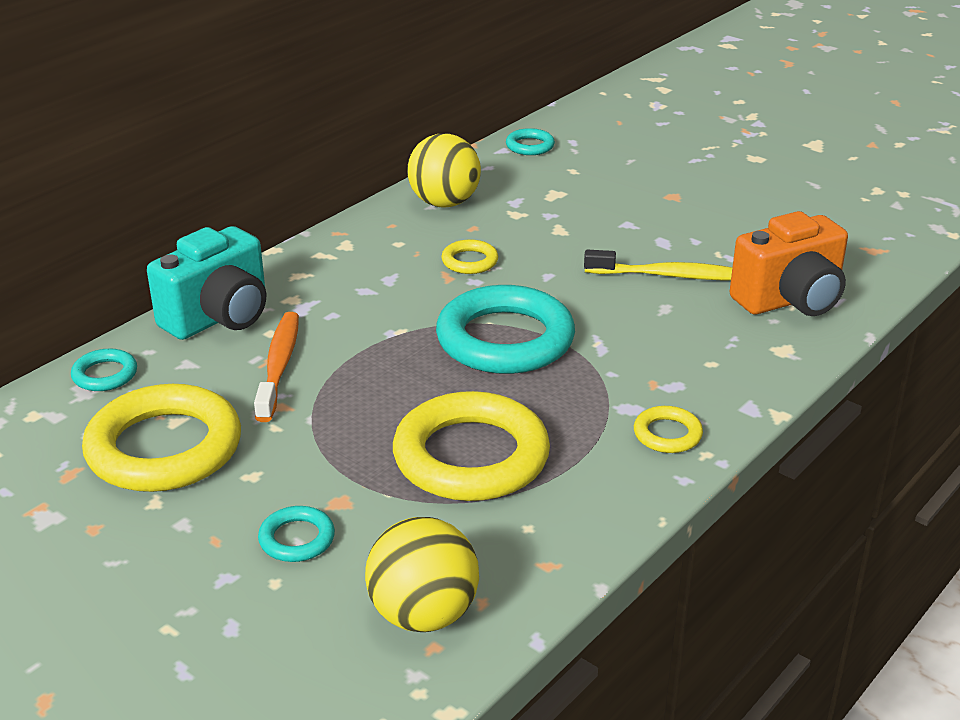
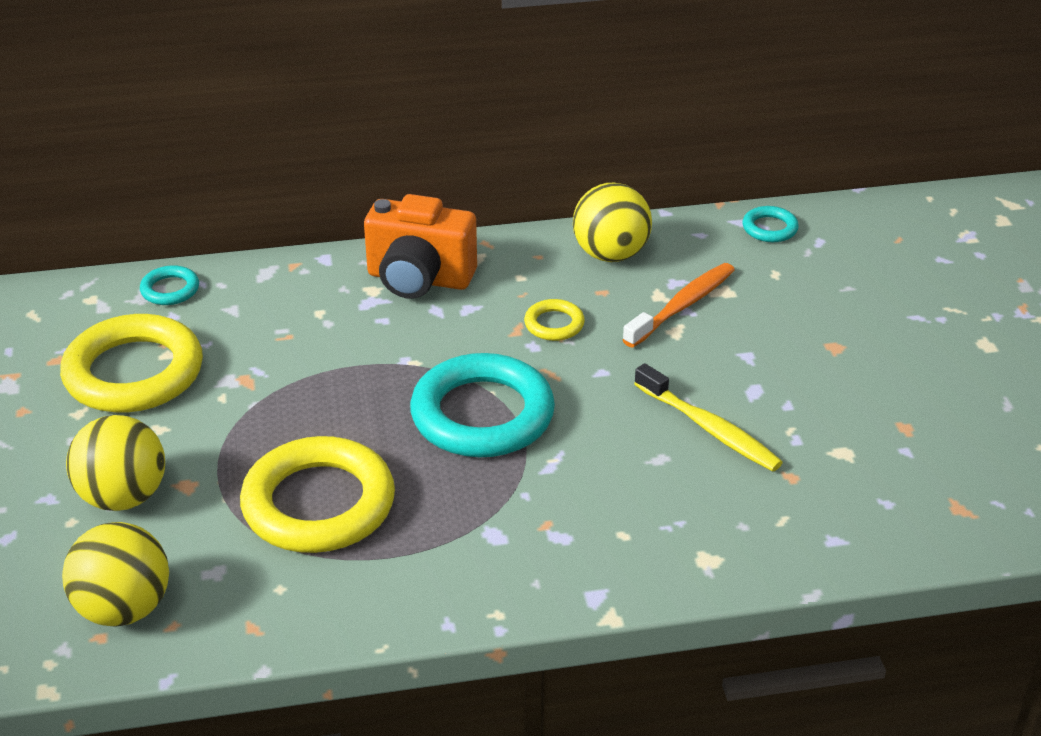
camera: 40 degrees right, 5 degrees up
turquoise camera [147,226,266,340] -> none
orange toothbrush [254,312,299,422] -> orange toothbrush moved to [622,263,735,348]
turquoise ring [258,506,335,562] -> yellow ball [66,415,165,511]
yellow ring [634,406,703,453] -> none
orange camera [730,211,848,316] -> orange camera moved to [364,194,477,299]

